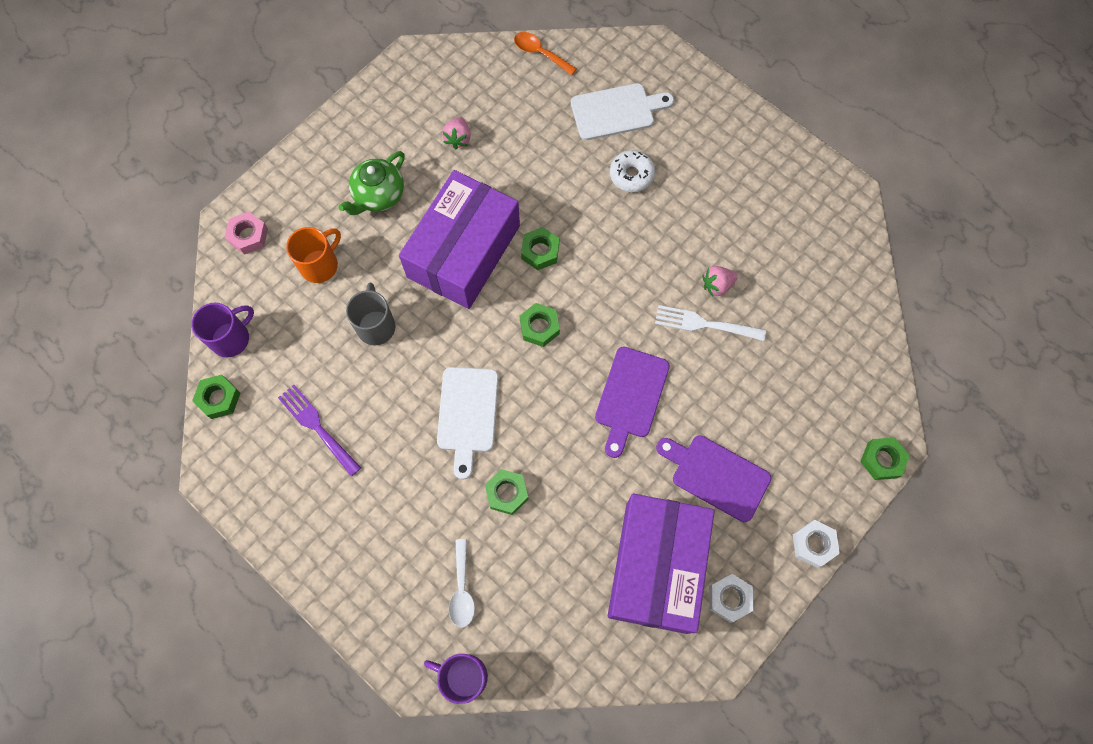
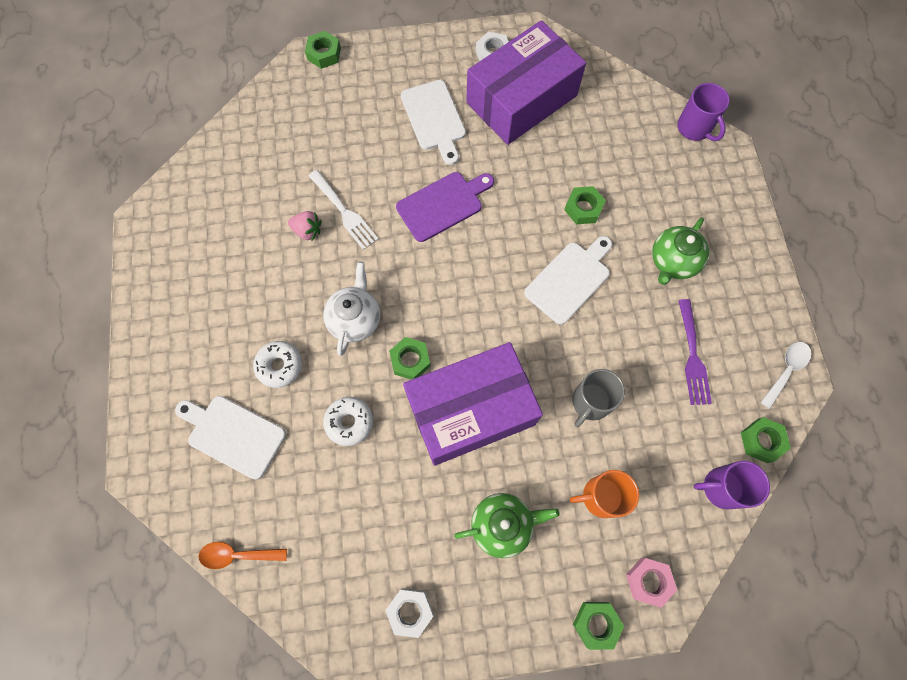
camera: 140 degrees left, 0 degrees up
pink strawberry [442,117,471,149] -> none
white spoon [449,539,475,628] -> white spoon moved to [761,342,811,409]
orange spoon [514,32,577,75] -> orange spoon turned 105 degrees clockwise [198,542,287,569]
green nut [520,303,560,347] -> green nut moved to [573,602,624,650]
purple cutting board [656,435,771,522] -> white cutting board [401,80,466,165]
white nut [793,520,840,568] -> white nut moved to [385,588,434,638]
none -> white teapot [323,261,380,356]
none -> white donut [323,397,373,446]
none -> green teapot [652,217,709,285]

